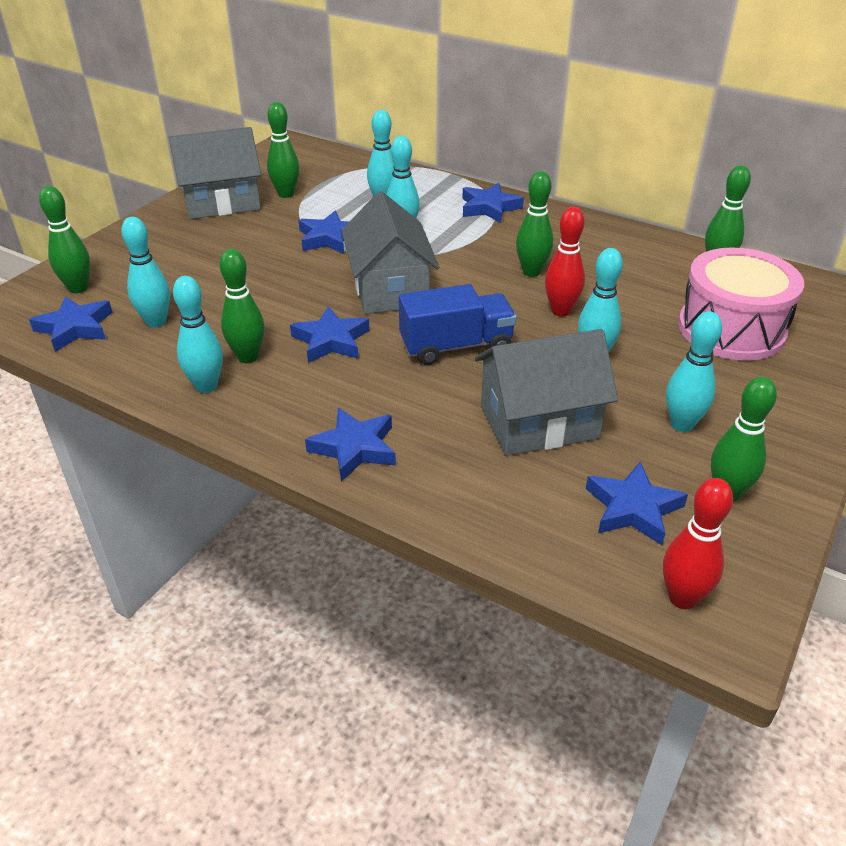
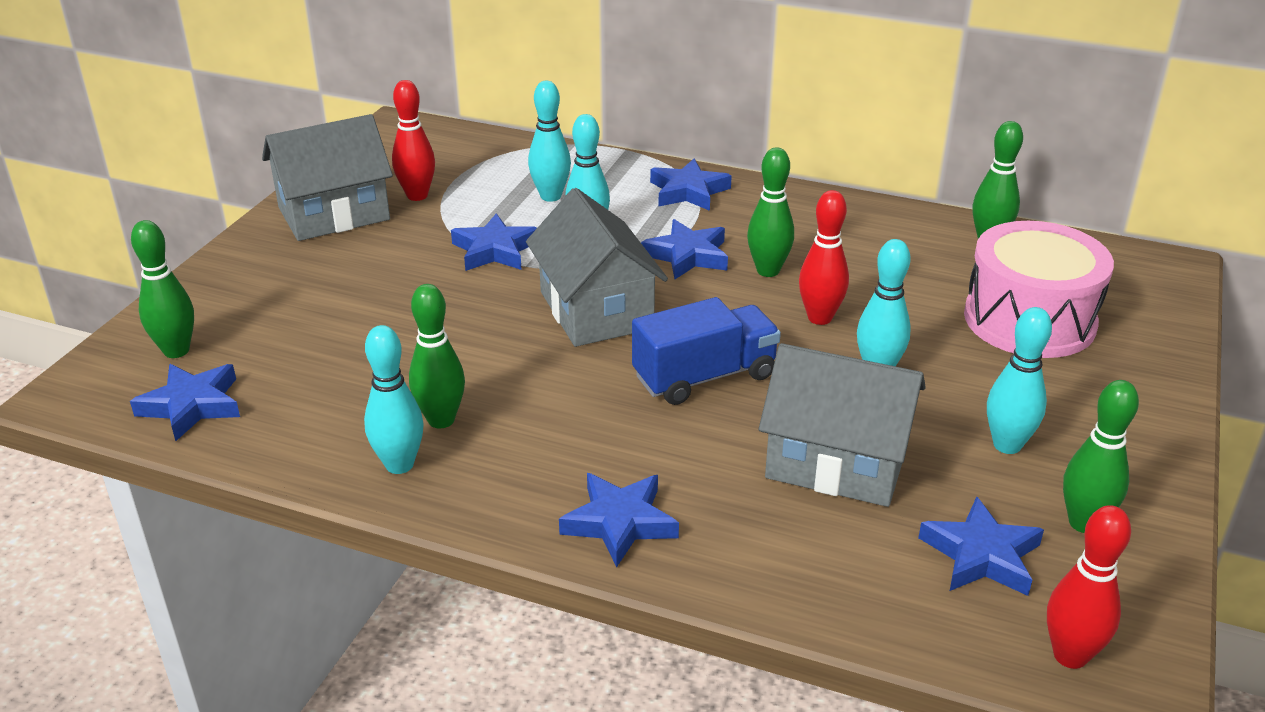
camera: 10 degrees left, 5 degrees down
turquoise bowling pin [121,217,170,328] -> none
green bowling pin [267,102,300,198] -> red bowling pin [392,80,435,201]
blue star [290,306,370,363] -> blue star moved to [641,219,728,279]
grey house [475,329,618,456] -> grey house turned 45 degrees clockwise [759,343,926,507]

